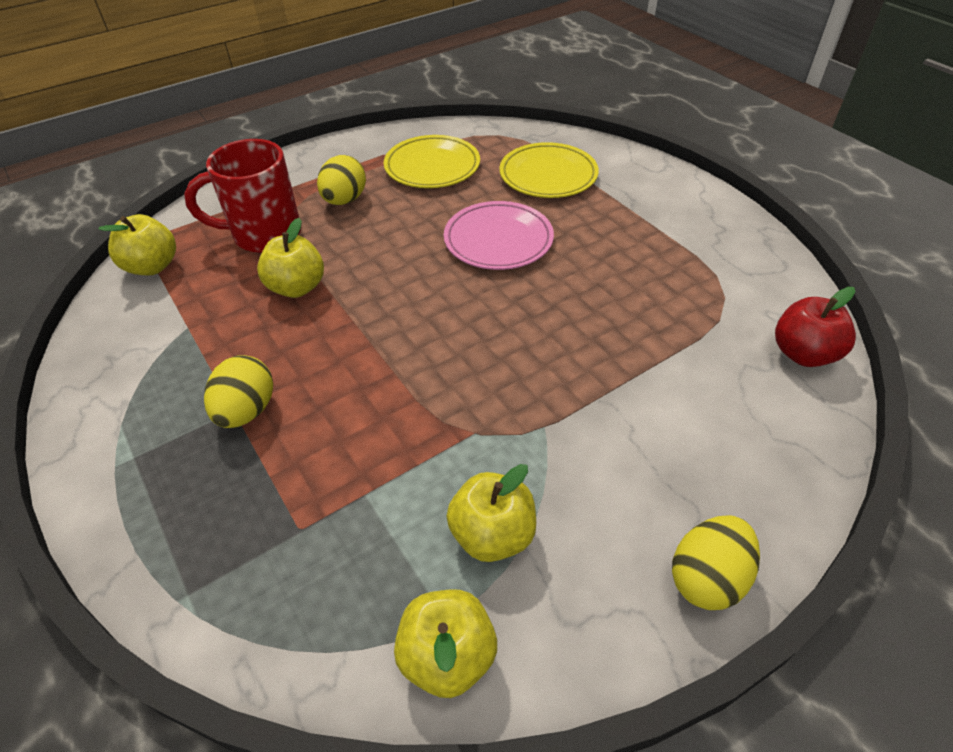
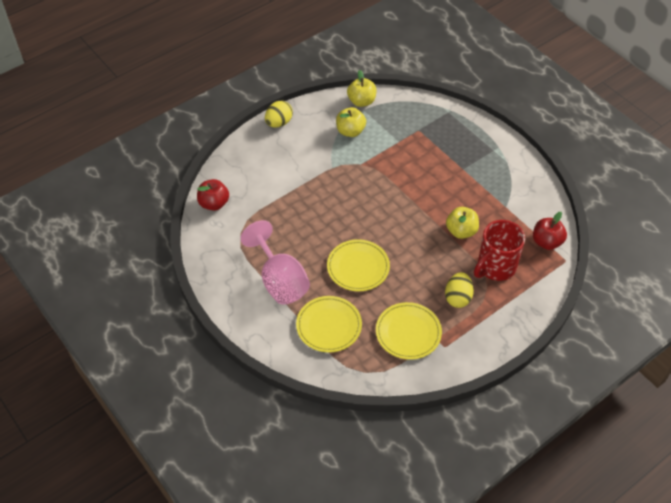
camera: 175 degrees right, 5 degrees up
yellow apple [99,214,176,275] -> red apple [533,212,567,250]
red mug [184,139,301,253] -> red mug turned 150 degrees clockwise [474,220,525,281]
yellow egg [204,355,273,428] -> none
pink plate [444,201,554,270] -> yellow plate [327,239,390,291]
none -> pink goblet [240,220,310,305]

